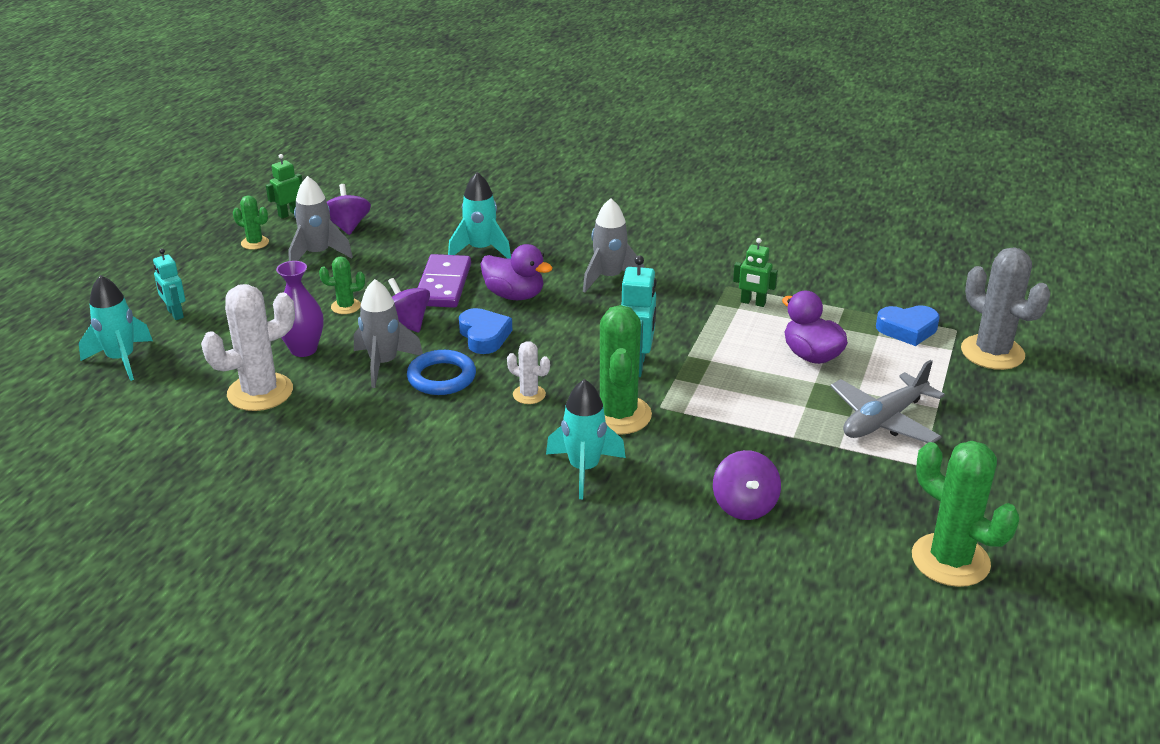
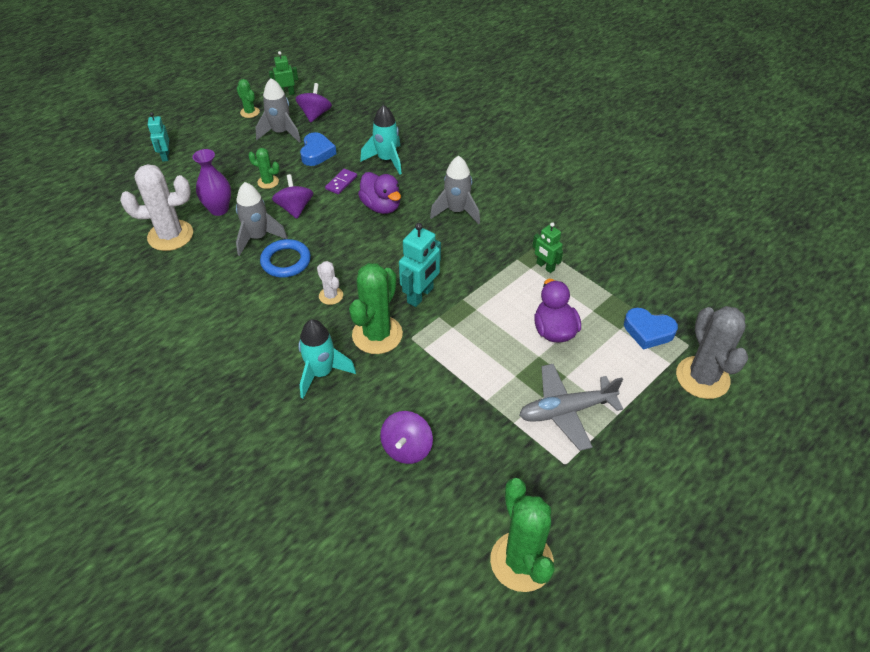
camera: 25 degrees right, 15 degrees up
turquoise rocket [79,275,153,381] -> none
purple domino [418,254,471,308] -> purple domino [325,169,357,194], size x0.53
blue heart [459,308,512,354] -> blue heart moved to [300,132,337,166]

